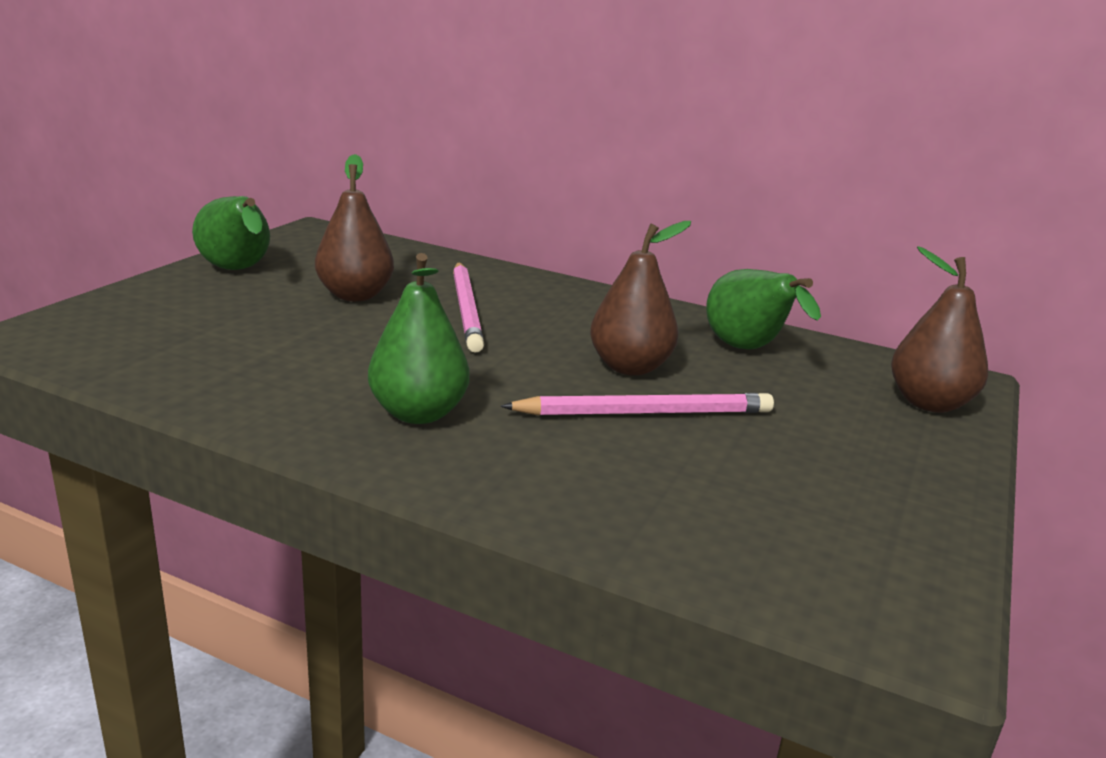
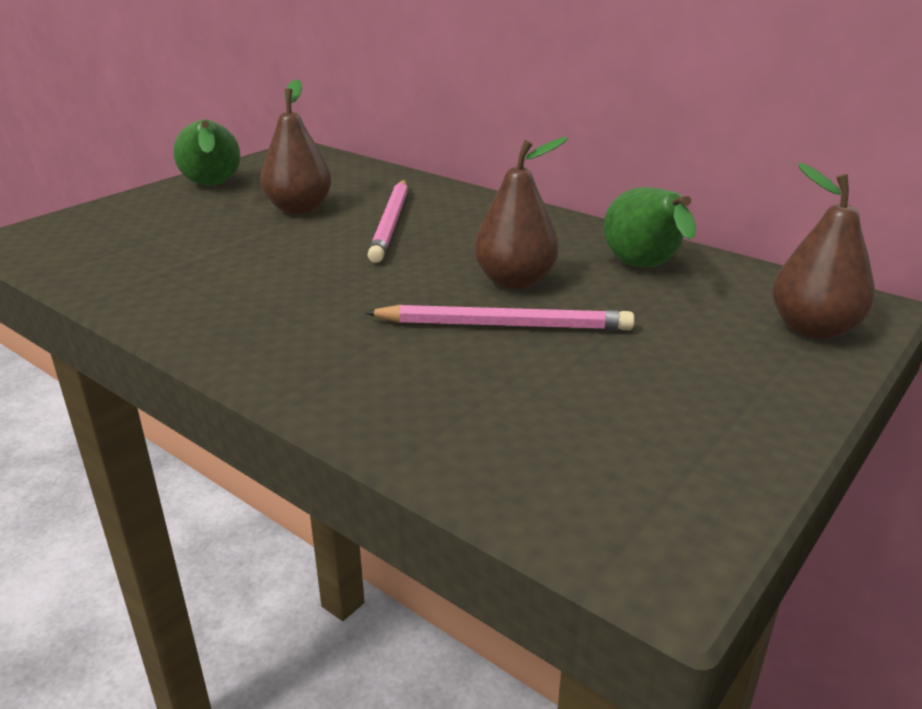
camera: 15 degrees right, 5 degrees up
green pear [368,253,470,424] -> none

